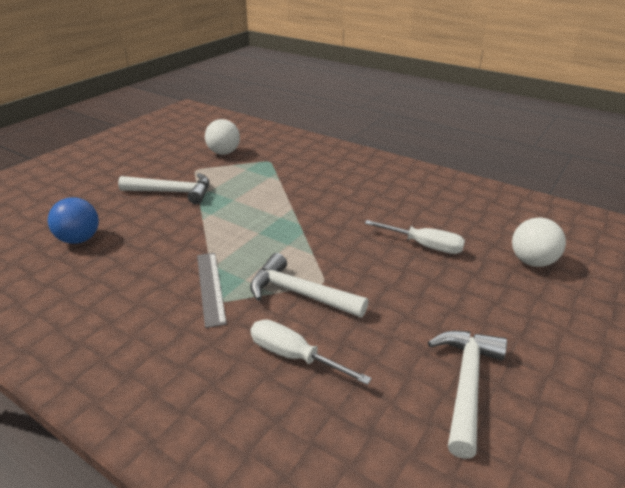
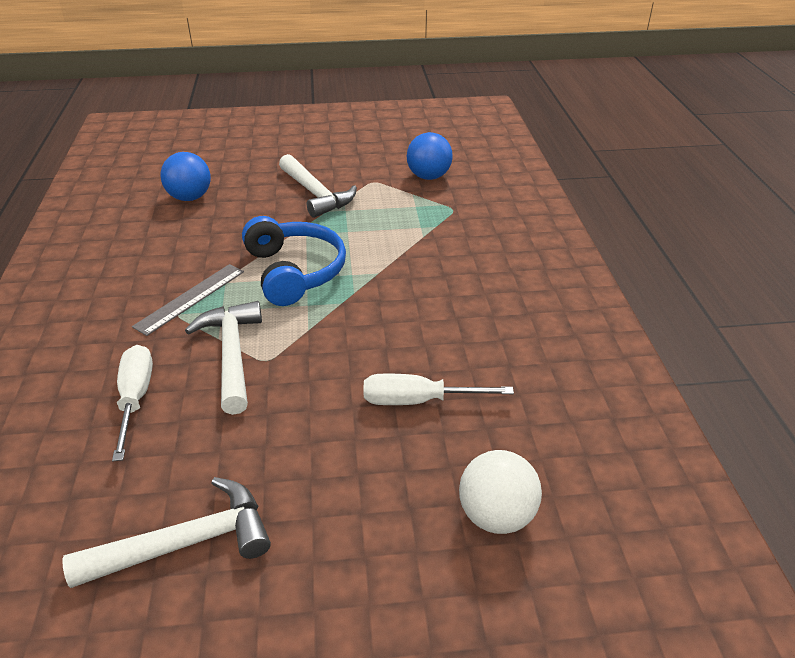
camera: 50 degrees right, 5 degrees up
white ball [205,119,240,155] -> blue ball [407,132,453,180]
white screwdriver [365,220,465,254] -> white screwdriver turned 105 degrees clockwise [363,373,514,405]
none -> blue headphones [242,216,346,306]

